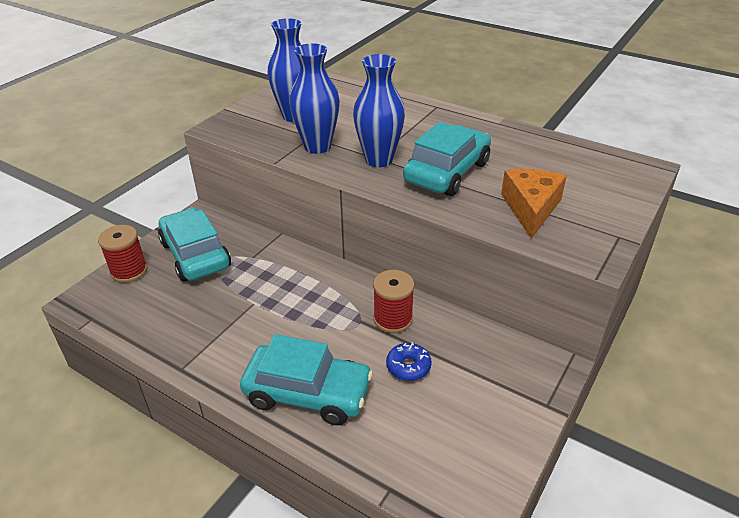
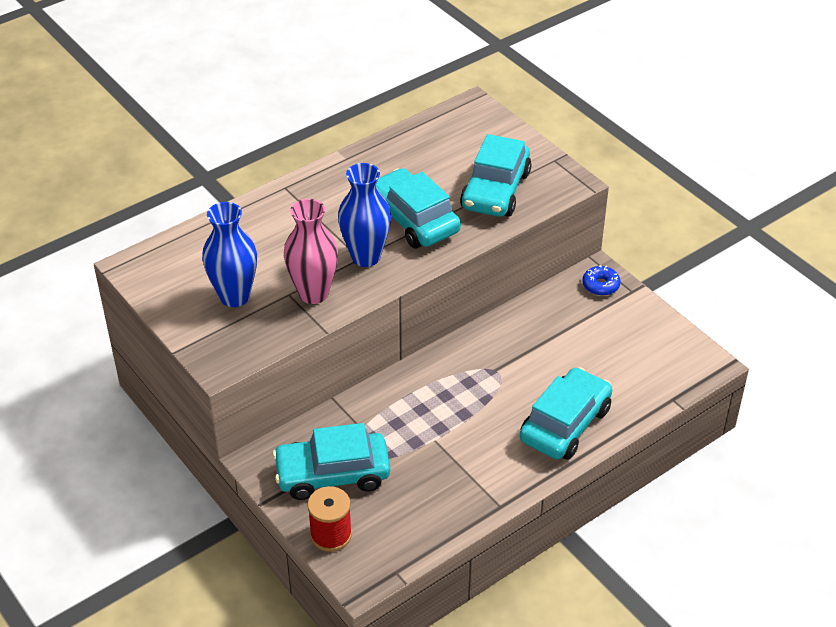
camera: 70 degrees left, 5 degrees up
blue vase [289,43,340,154] -> pink vase [284,199,338,304]
red spool [373,270,414,333] -> none
blue donut [386,342,432,381] -> blue donut moved to [582,265,620,296]
orange cheese [501,169,567,239] -> turquoise car [460,134,531,217]

